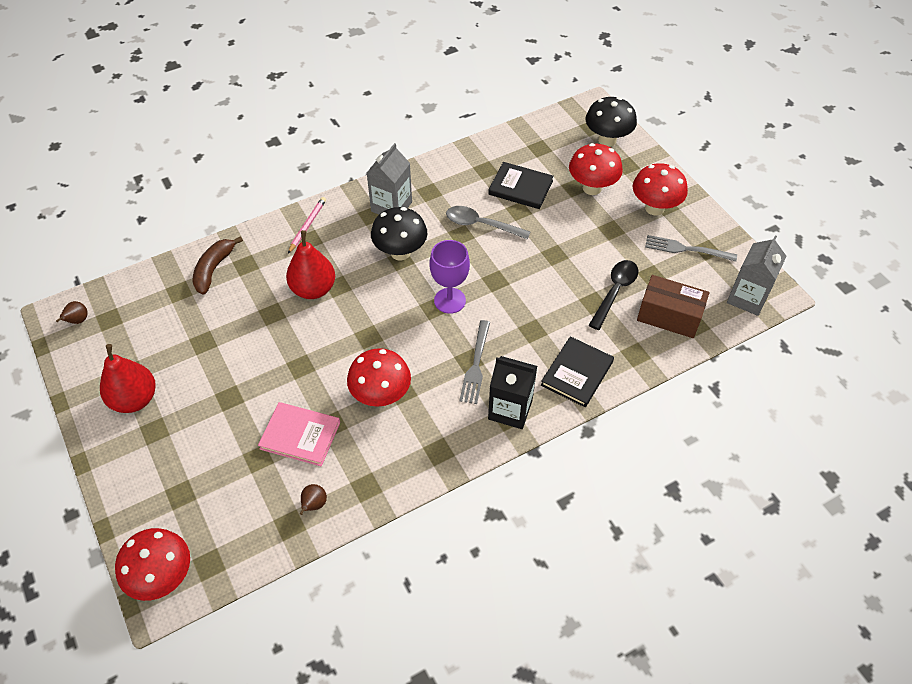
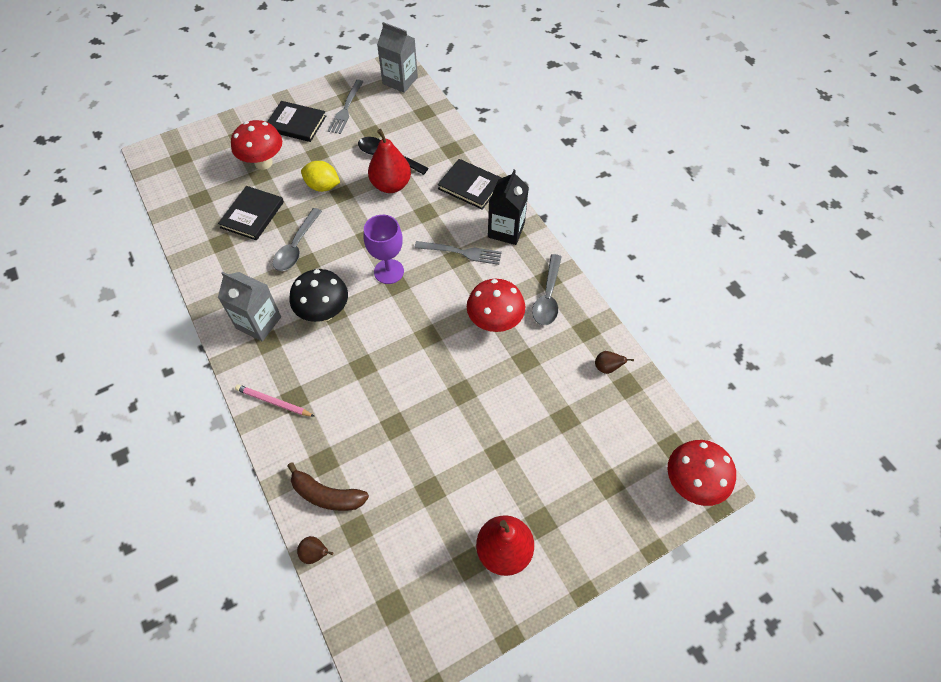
camera: 90 degrees left, 5 degrees up
brown pear [56,301,88,324] -> brown pear moved to [297,536,334,564]
pink book [258,402,340,466] -> none
red pear [286,230,335,299] -> red pear moved to [368,129,411,193]
black mushroom [585,97,637,147] -> none
red mushroom [633,163,688,216] -> black book [267,101,326,142]
brown box [637,275,709,338] -> none
none -> yellow lemon [301,161,340,192]
none -> grey spoon [532,254,562,325]

